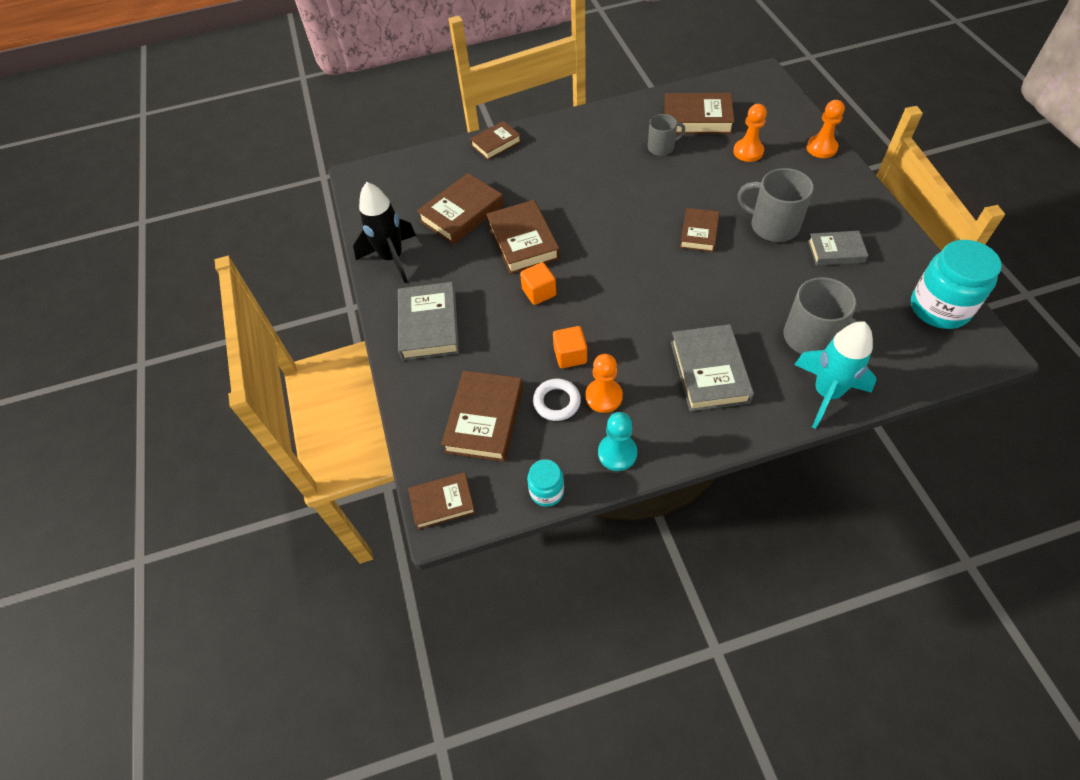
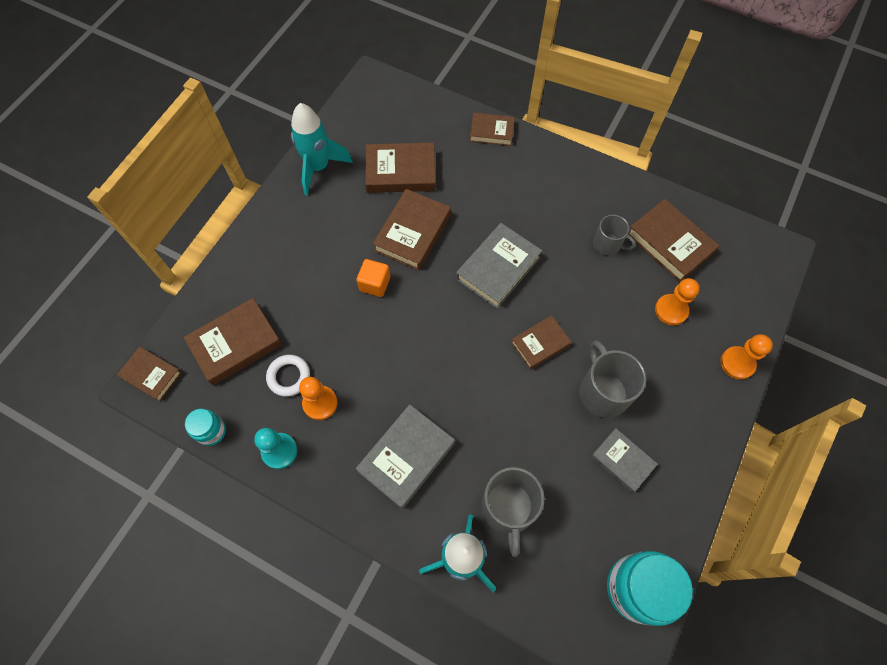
camera: 40 degrees right, 10 degrees up
black rocket [353,182,416,283] -> turquoise rocket [291,103,353,196]
grey book [398,282,459,361] -> grey book moved to [456,223,542,309]
orange cube [553,326,587,368] -> none

